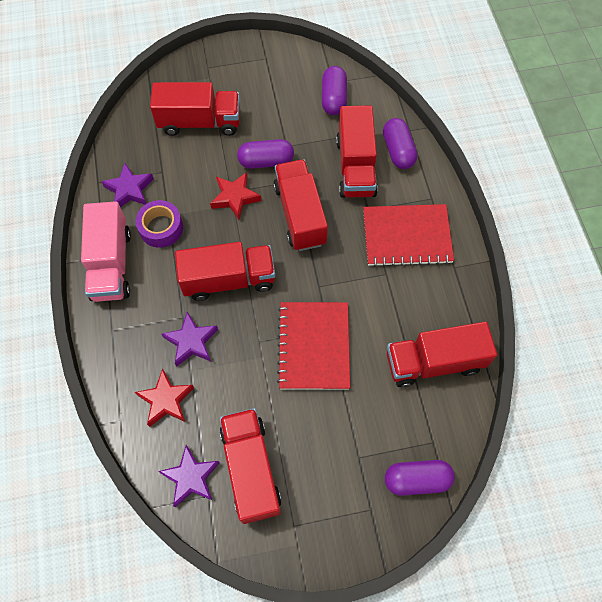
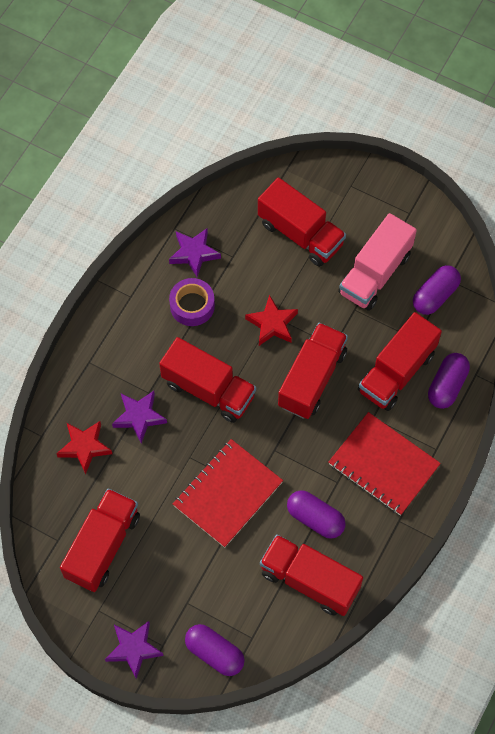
camera: 40 degrees right, 0 degrees up
pink truck [81,201,131,302] -> pink truck moved to [338,213,417,311]
purple star [158,445,220,507] -> purple star moved to [105,621,164,679]
purple capsule [237,139,294,169] -> purple capsule moved to [287,490,346,539]

